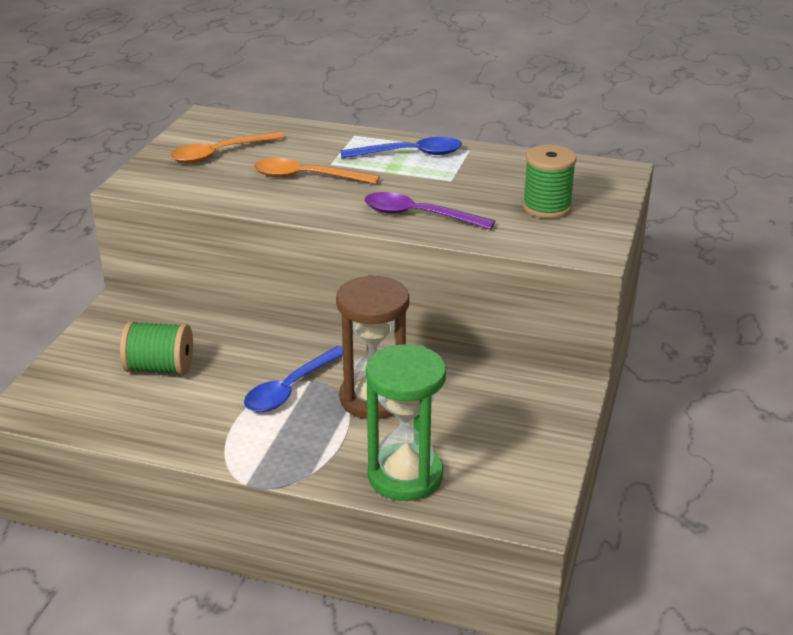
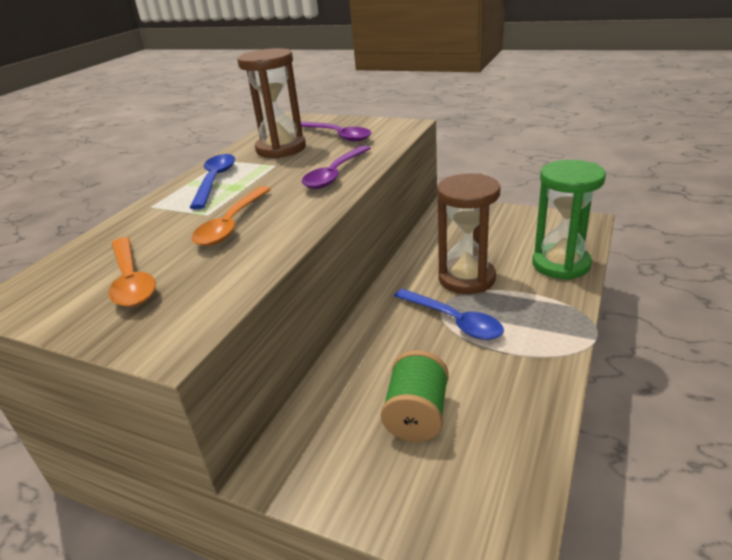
camera: 80 degrees left, 0 degrees up
green spool [523,145,577,219] -> purple spoon [301,122,371,142]
none -> brown hourglass [237,48,306,158]

